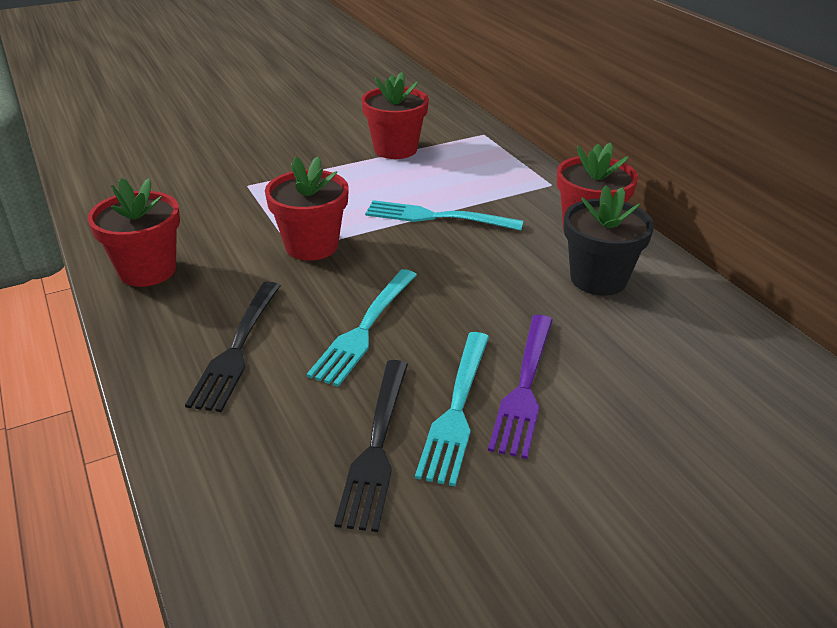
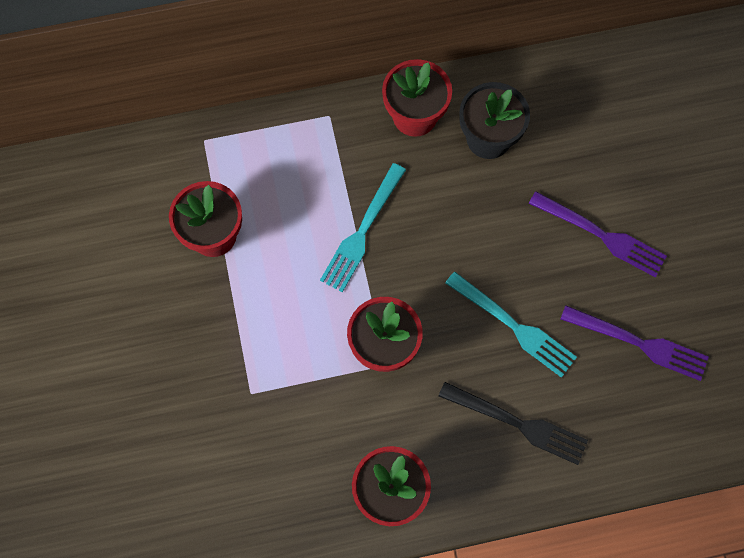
camera: 75 degrees left, 35 degrees up
black fork [334,360,408,532] -> purple fork [561,305,709,381]
turquoise fork [415,332,489,486] -> none

